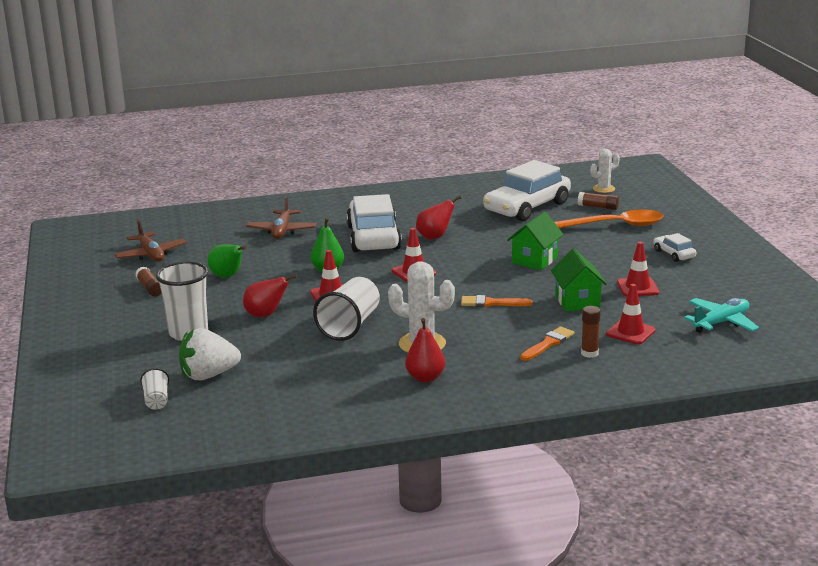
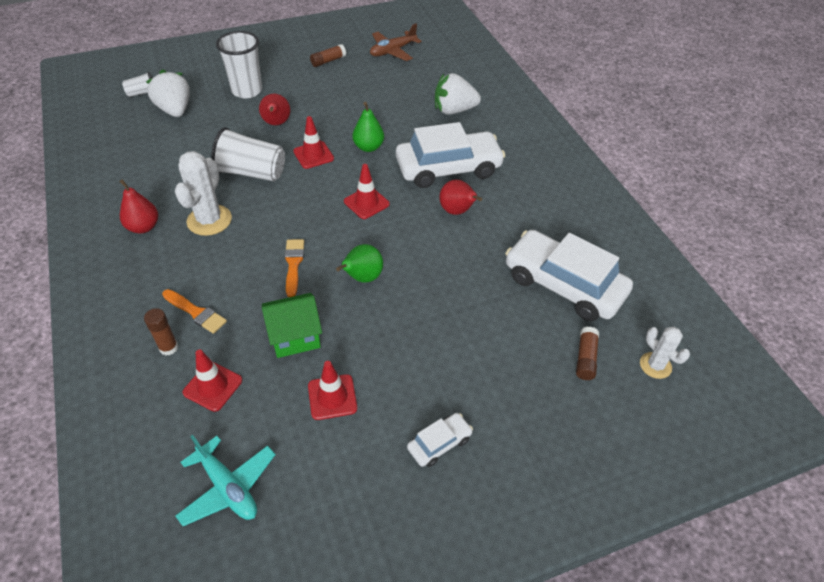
camera: 80 degrees right, 25 degrees up
green pear [207,244,246,277] -> green pear moved to [336,244,383,283]
brown plane [246,196,317,239] -> white strawberry [435,73,481,115]
green house [507,212,564,270] -> none
orange spoon [554,210,664,228] -> none

